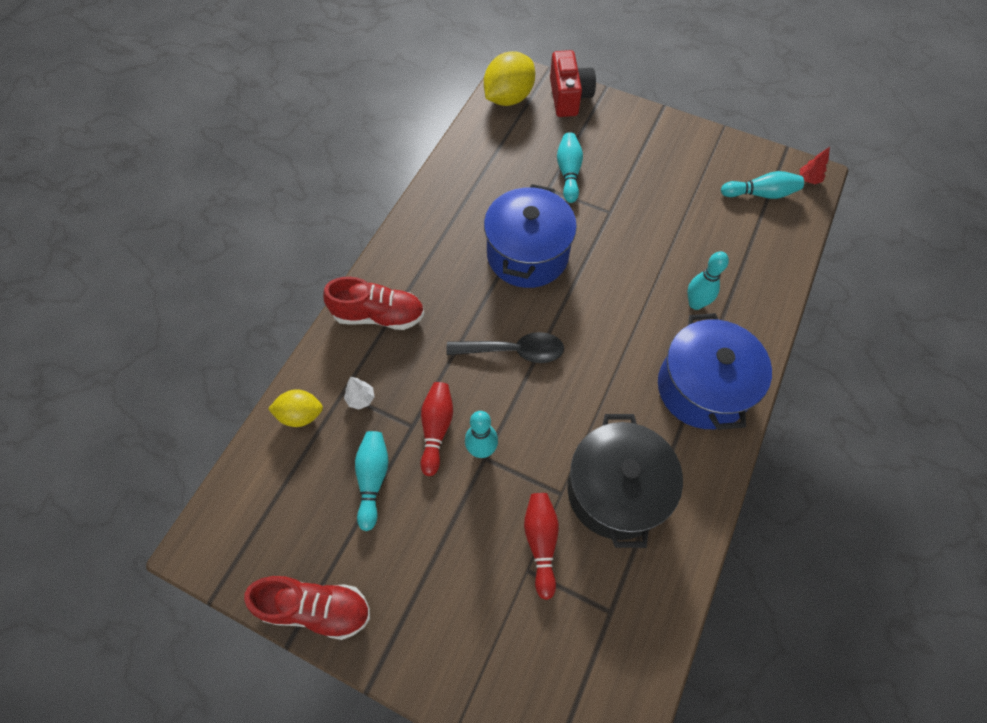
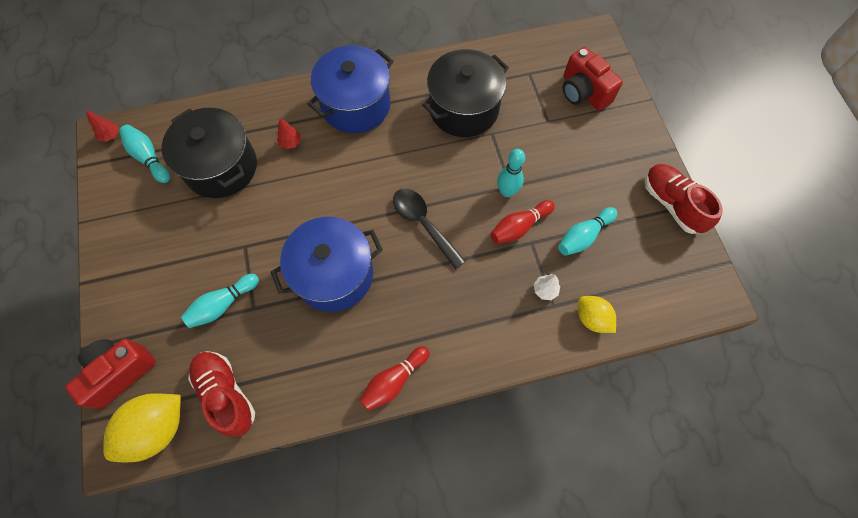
camera: 130 degrees left, 5 degrees up
red shoe [323,277,425,330] -> red shoe moved to [188,351,255,437]
yellow lemon [484,51,535,106] -> yellow lemon turned 45 degrees counterclockwise [103,393,181,462]
red bowling pin [524,493,559,600] -> red bowling pin moved to [359,346,430,411]
turquoise bowling pin [687,251,729,310] -> red tree [277,118,301,149]
none -> black pot [162,108,257,198]
none -> red camera [563,47,623,111]

